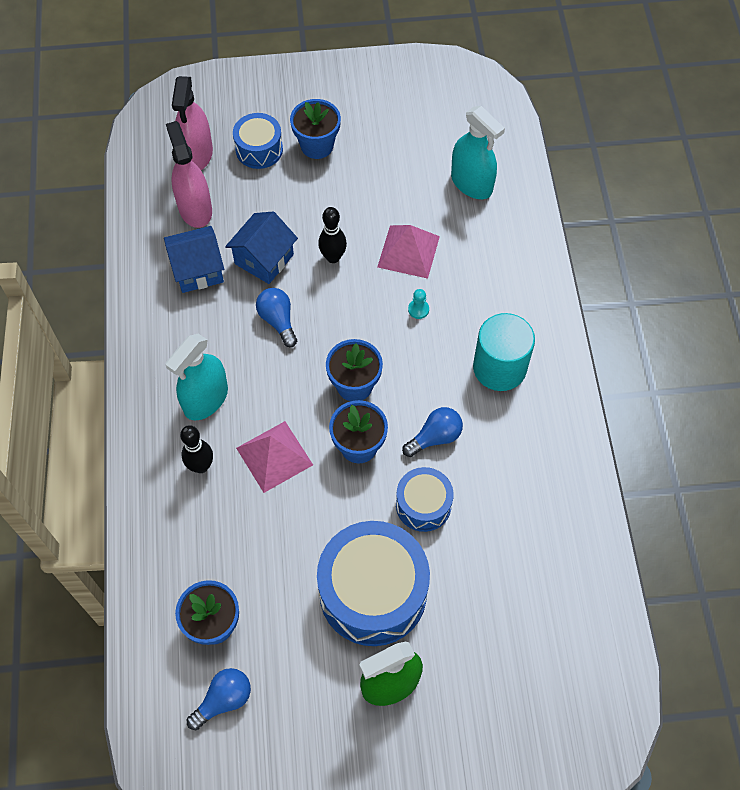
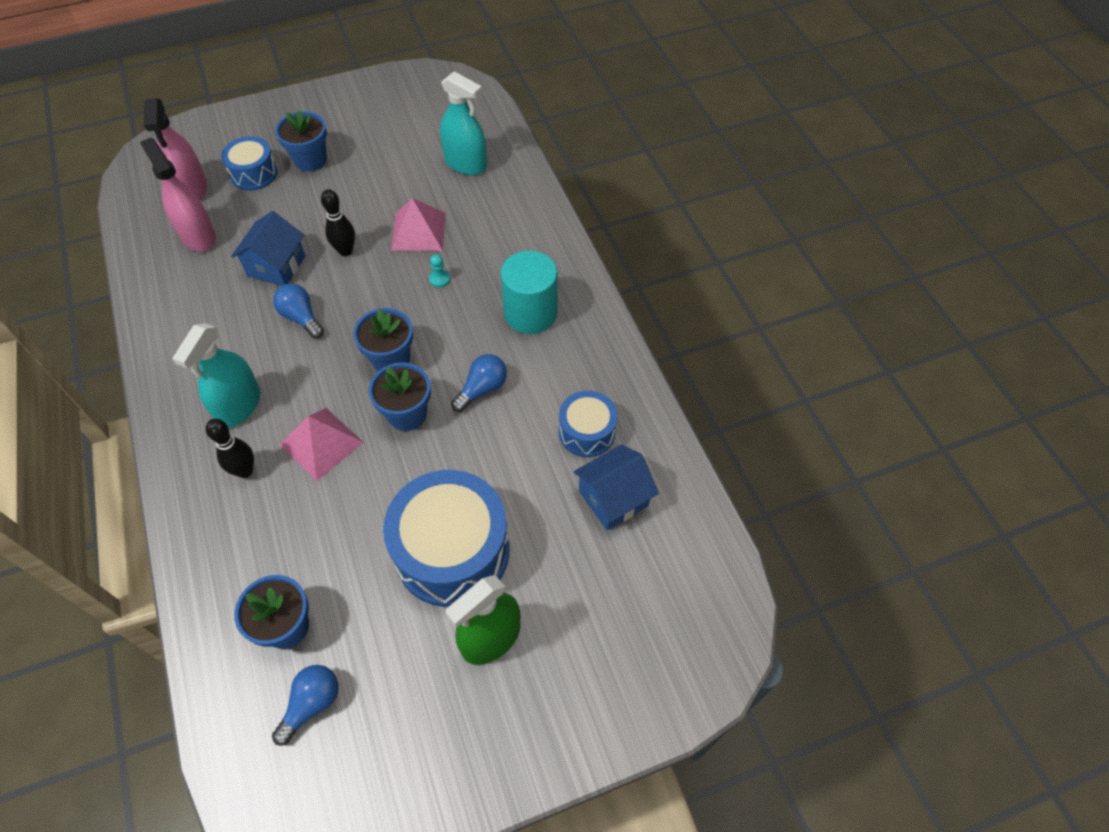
camera: 15 degrees left, 5 degrees down
blue house [164,226,224,293] -> blue house moved to [573,444,659,530]
blue drum [396,467,454,532] -> blue drum moved to [559,391,618,457]

